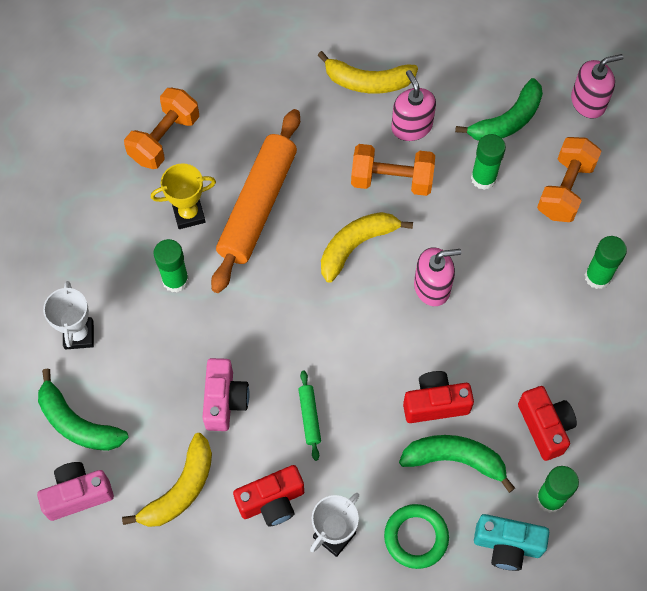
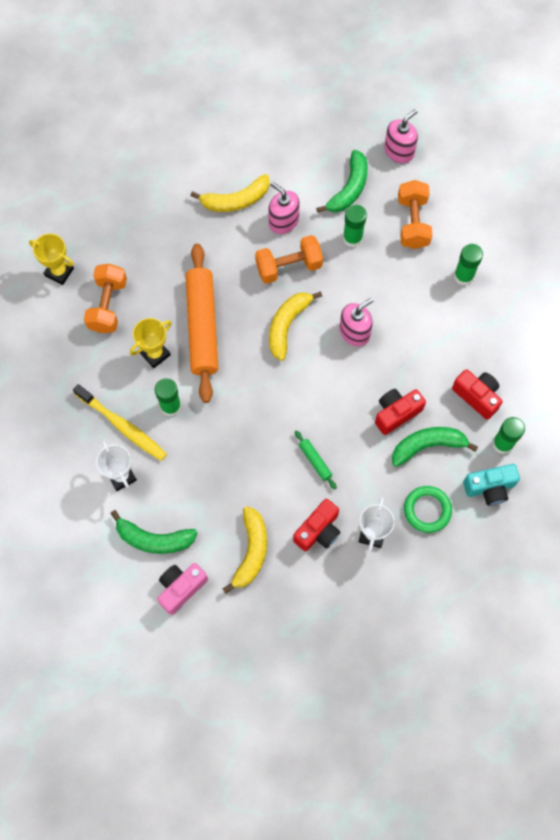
camera: 25 degrees left, 5 degrees up
pink camera [202,358,250,431] -> none
none -> yellow trophy [29,233,74,285]
none -> yellow toothbrush [73,384,167,461]

